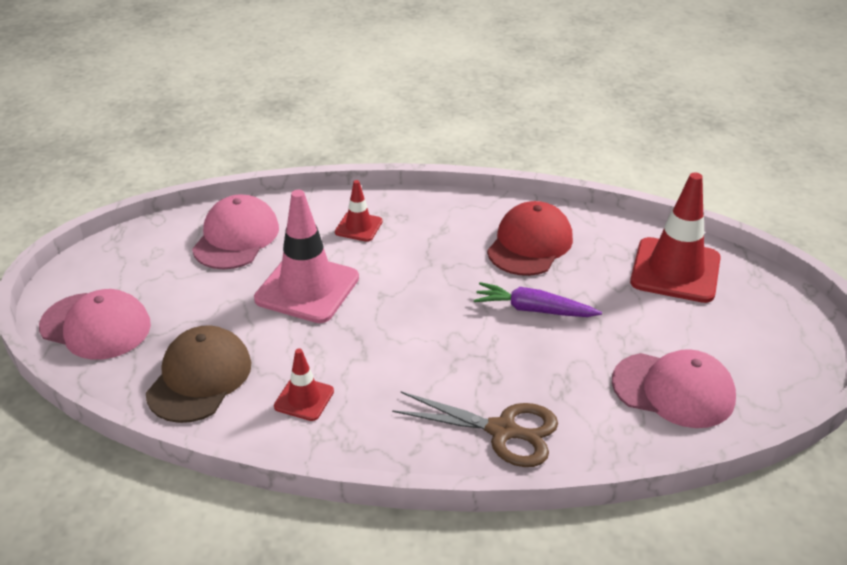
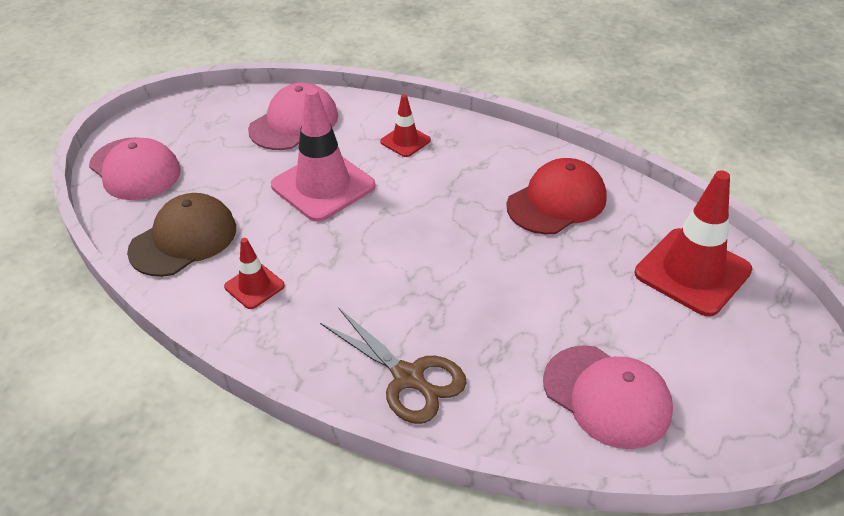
camera: 25 degrees right, 5 degrees up
purple carrot [474,282,602,317] -> none

